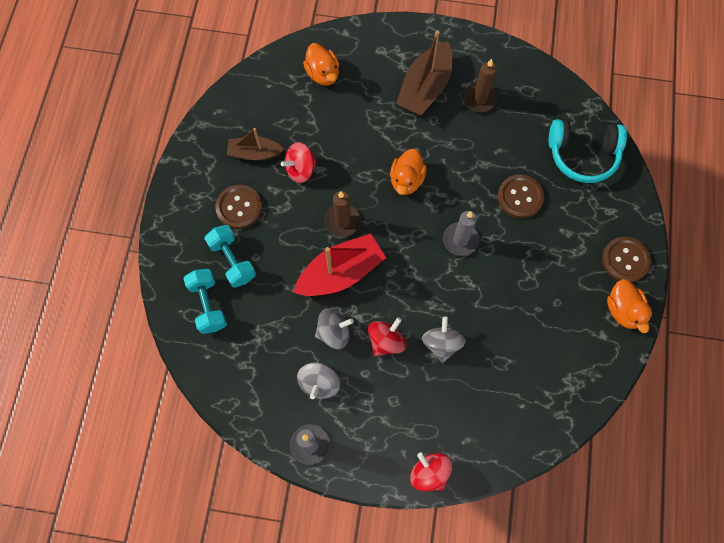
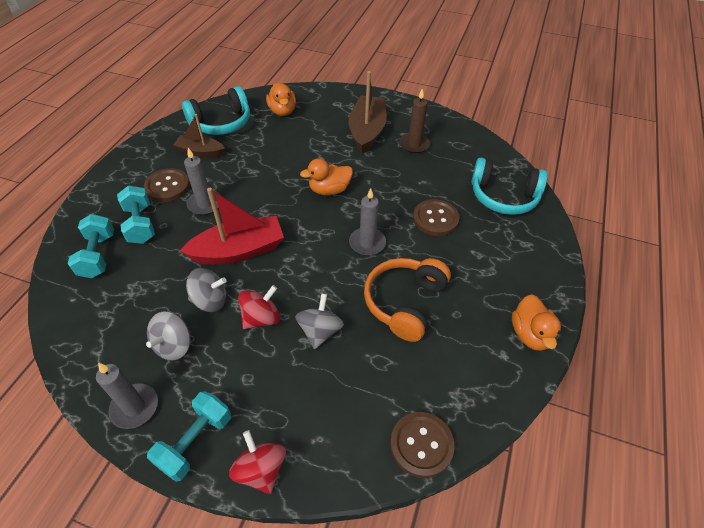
camera: 10 degrees right, 20 degrees down
red spinning top [281,142,317,183] -> none
brown candle [325,191,361,237] -> none
orange duck [390,149,427,195] -> orange duck turned 45 degrees clockwise [300,158,353,196]
brown boat [396,30,453,116] -> brown boat turned 150 degrees clockwise [349,71,387,154]
brown button [602,237,651,283] -> brown button moved to [390,412,455,478]
none -> turquoise dumbbell [147,391,231,482]
none -> turquoise headphones [182,86,250,135]
none -> grey candle [184,148,219,215]
none -> orange headphones [364,258,451,342]

